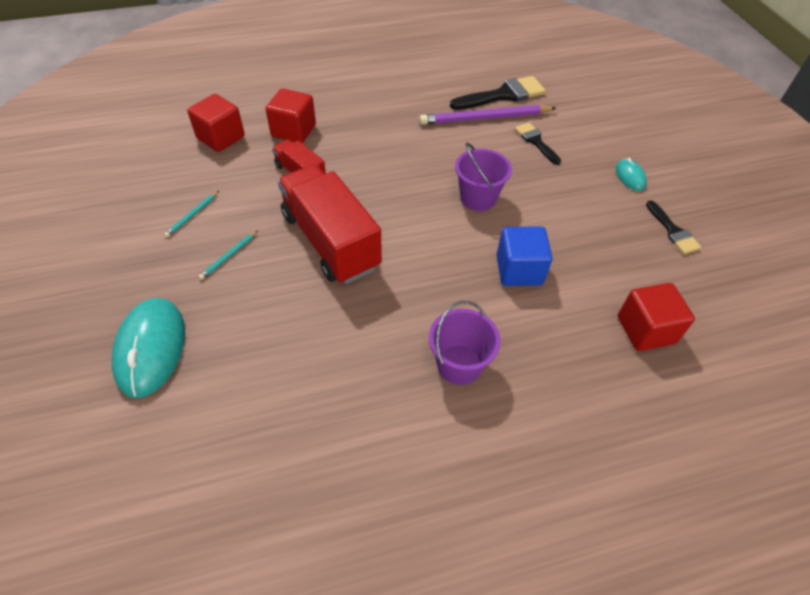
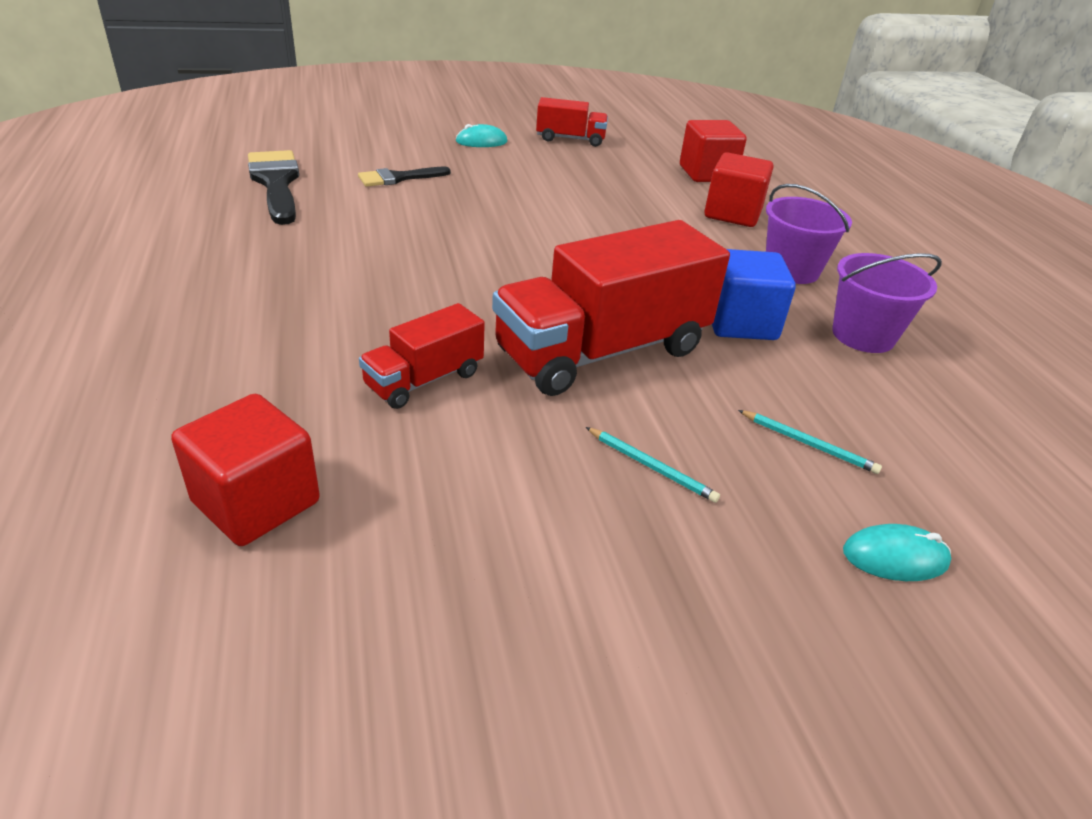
camera: 90 degrees left, 15 degrees down
turquoise mouse [112,298,185,398] -> turquoise mouse [843,524,951,581], size x0.49
turquoise pencil [164,191,219,237] -> turquoise pencil moved to [738,410,882,474]
red cube [265,88,316,143] -> red cube moved to [704,152,773,227]
purple pencil [419,105,556,125] -> none
purple bucket [455,142,512,211] -> purple bucket moved to [832,253,942,353]
blue cube [496,227,552,286] -> blue cube moved to [712,249,796,340]
black brush [646,200,702,254] -> red truck [536,97,608,147]

